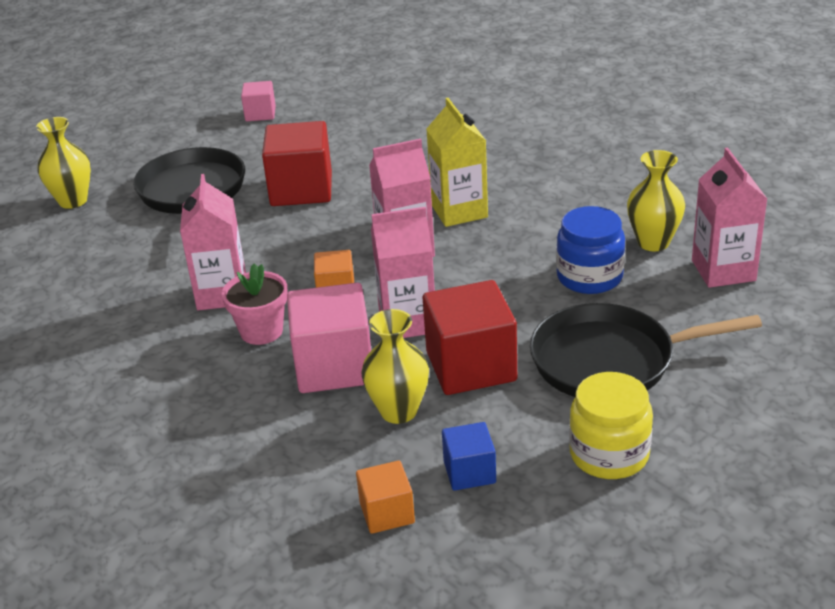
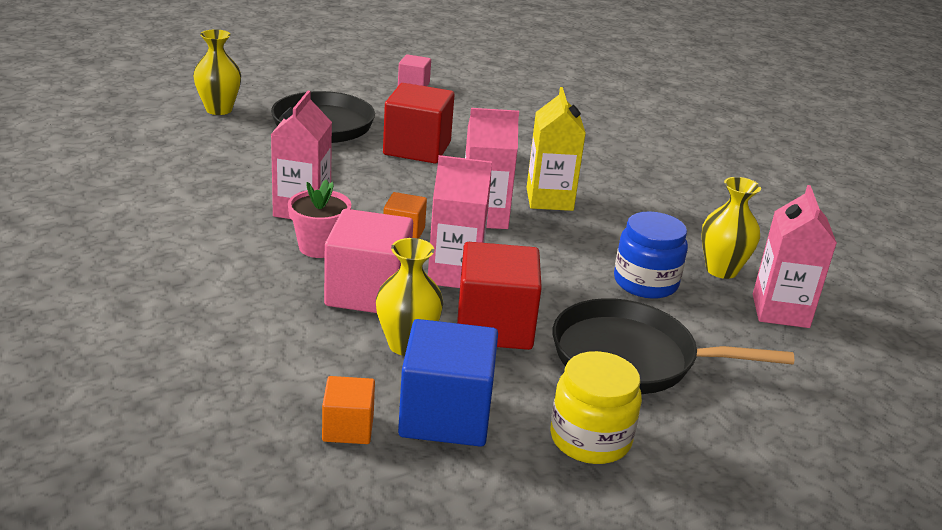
camera: 10 degrees right, 5 degrees down
blue cube [442,422,496,491] -> blue cube [398,319,498,447], size x1.86

